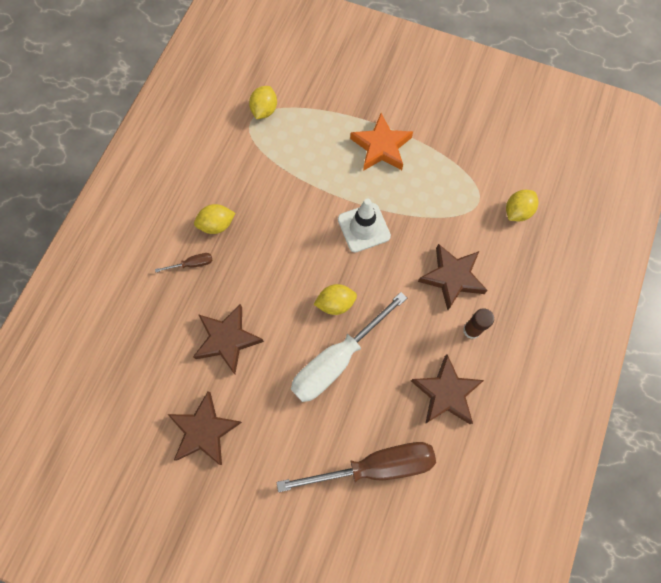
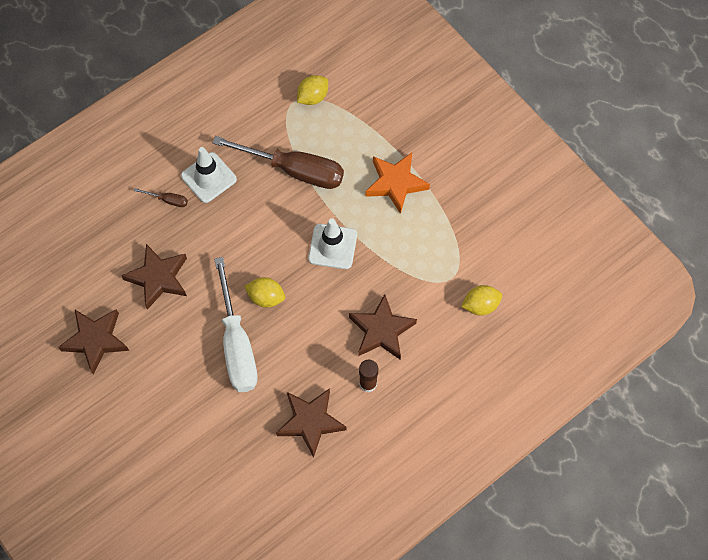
camera: 30 degrees right, 5 degrees down
yellow lemon [194,204,235,234] -> white traffic cone [181,147,237,203]
brown screwdriver [277,442,436,492] -> brown screwdriver moved to [213,136,344,189]
white screwdriver [291,292,407,402] -> white screwdriver turned 90 degrees counterclockwise [214,257,258,392]

